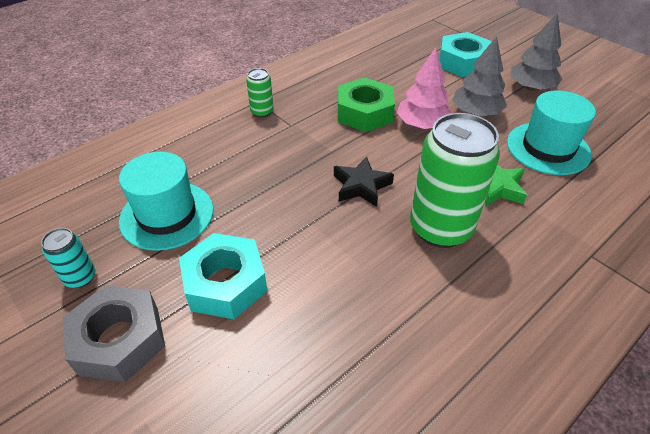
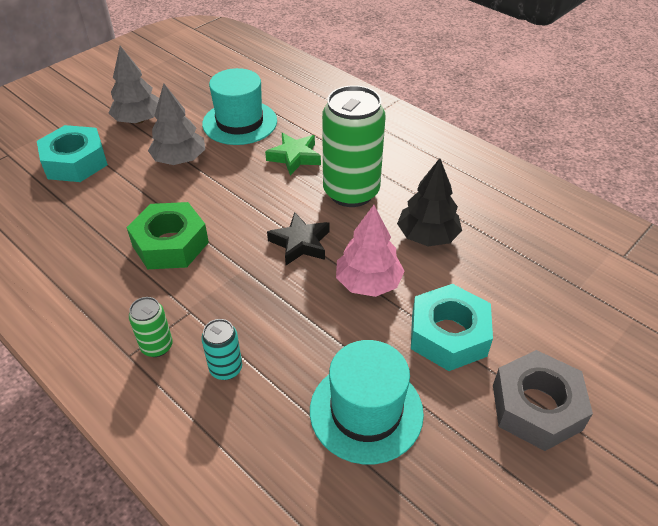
camera: 95 degrees left, 0 degrees up
turquoise can [41,228,95,288] -> turquoise can moved to [201,319,242,380]
pink tree [397,47,451,129] -> pink tree moved to [336,205,405,297]
none -> black tree [397,158,462,246]

